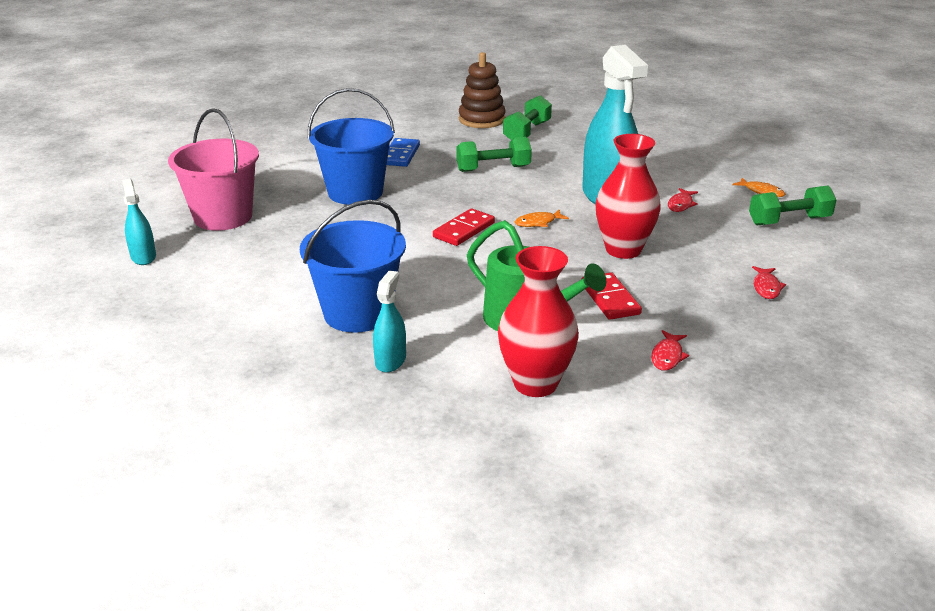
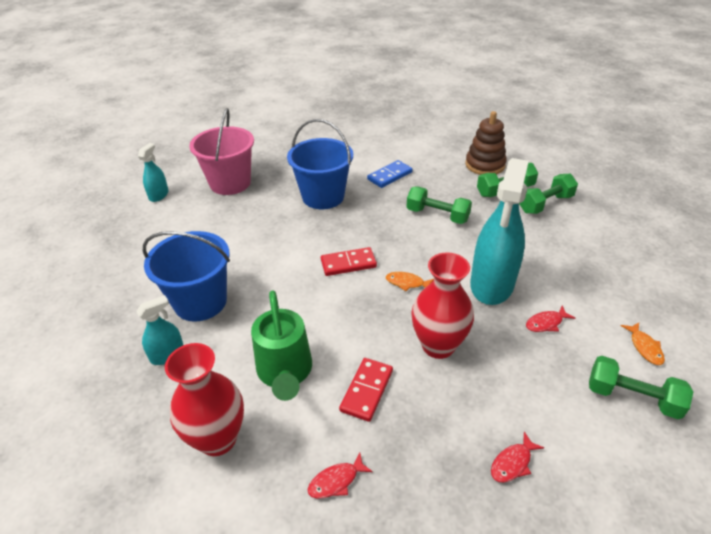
camera: 40 degrees right, 10 degrees up
none -> green dumbbell [519,174,578,214]

